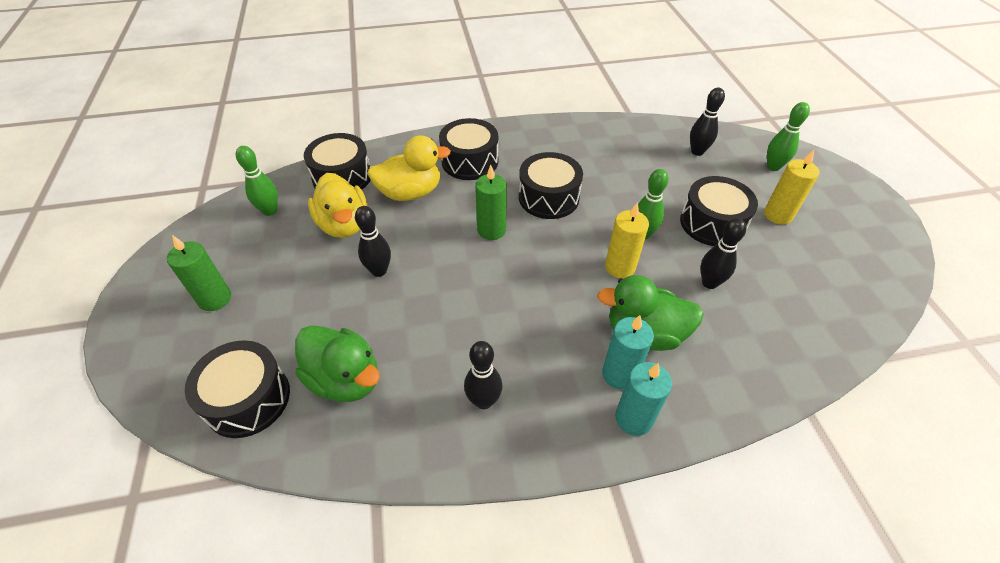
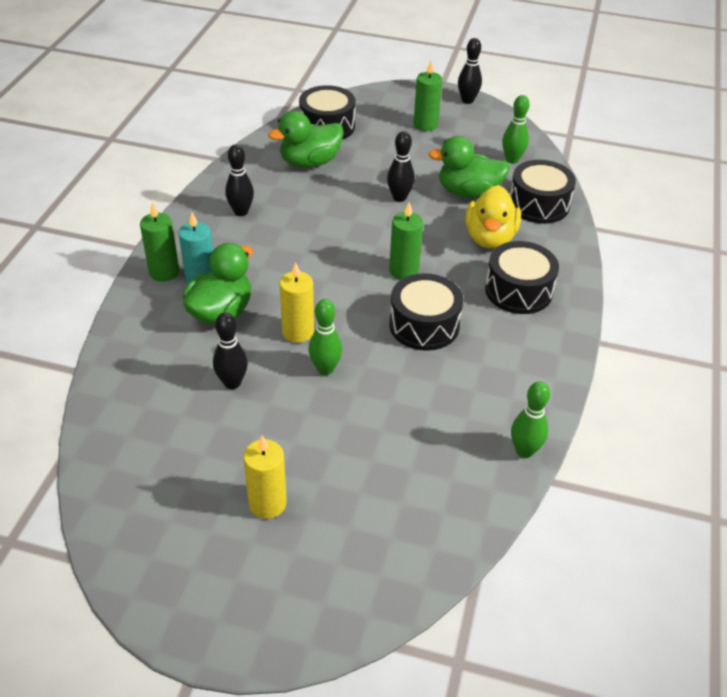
camera: 115 degrees right, 5 degrees down
yellow duck [308,173,367,238] -> green duck [428,136,510,198]
turquoise candle [615,362,672,436] -> green candle [140,202,179,282]
black drum [680,176,758,246] -> none
black bowling pin [690,87,725,156] -> black bowling pin moved to [458,38,482,104]
green bowling pin [767,102,810,171] -> green bowling pin moved to [511,381,550,458]

